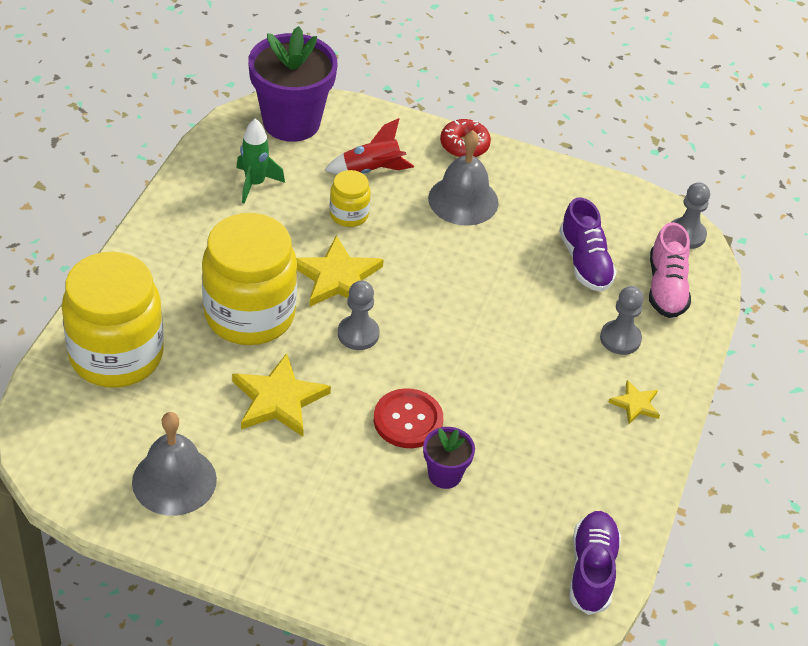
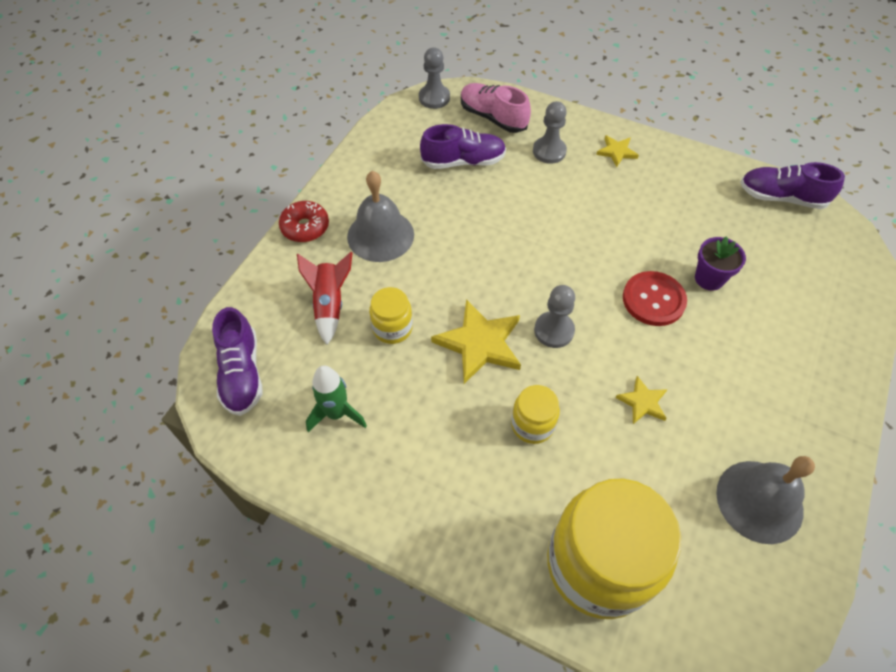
camera: 80 degrees left, 10 degrees up
yellow jar [202,213,297,345] -> yellow jar [511,385,560,444], size x0.46
yellow star [232,353,331,437] -> yellow star [615,376,668,424], size x0.54
purple flower pot [248,26,337,142] -> purple shoe [212,307,262,416]
pink shoe [649,222,691,318] -> pink shoe turned 150 degrees counterclockwise [461,83,531,133]

